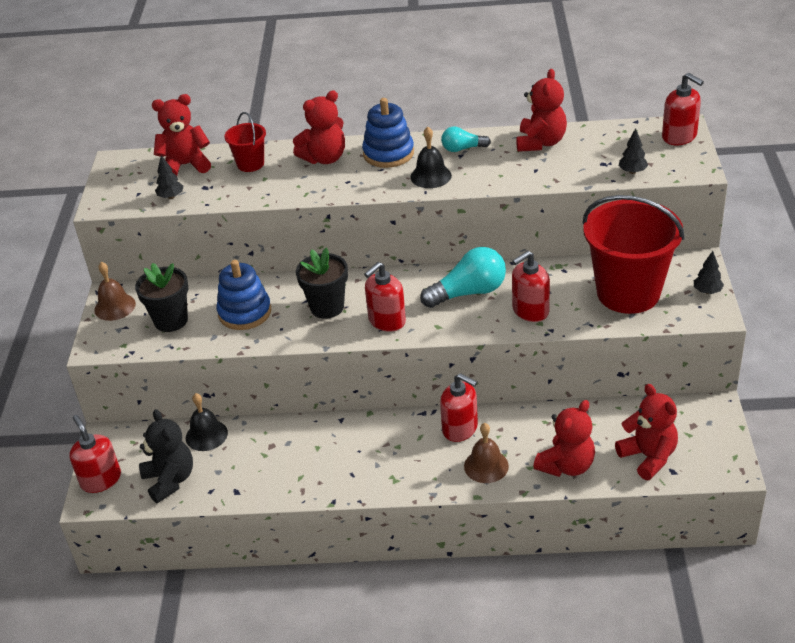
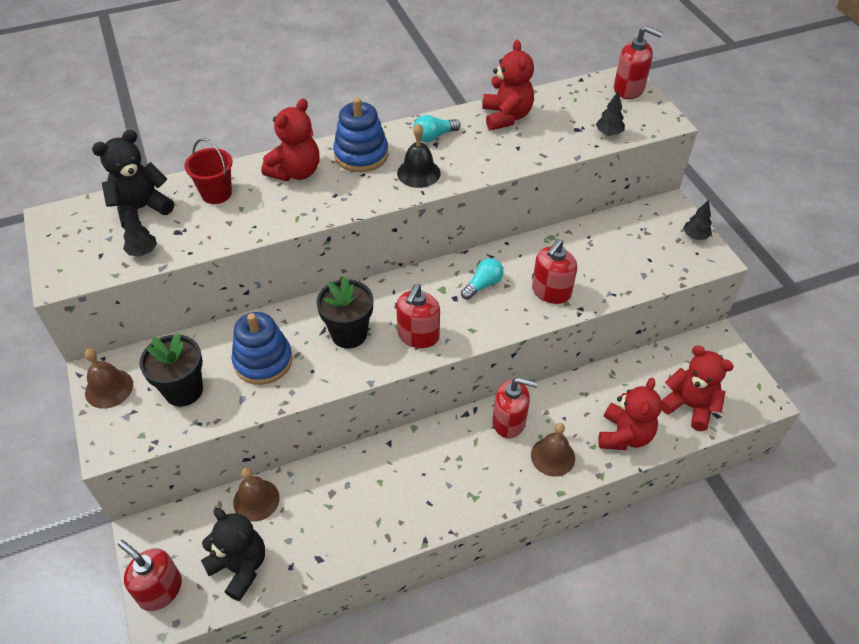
camera: 25 degrees left, 10 degrees up
red teddy bear [152,94,211,176] -> black teddy bear [92,130,174,228]
black bell [186,393,228,451] -> brown bell [233,468,280,522]
turquoise light bulb [420,247,506,308] -> turquoise light bulb [461,258,504,300], size x0.57
red bucket [582,195,685,314] -> none

